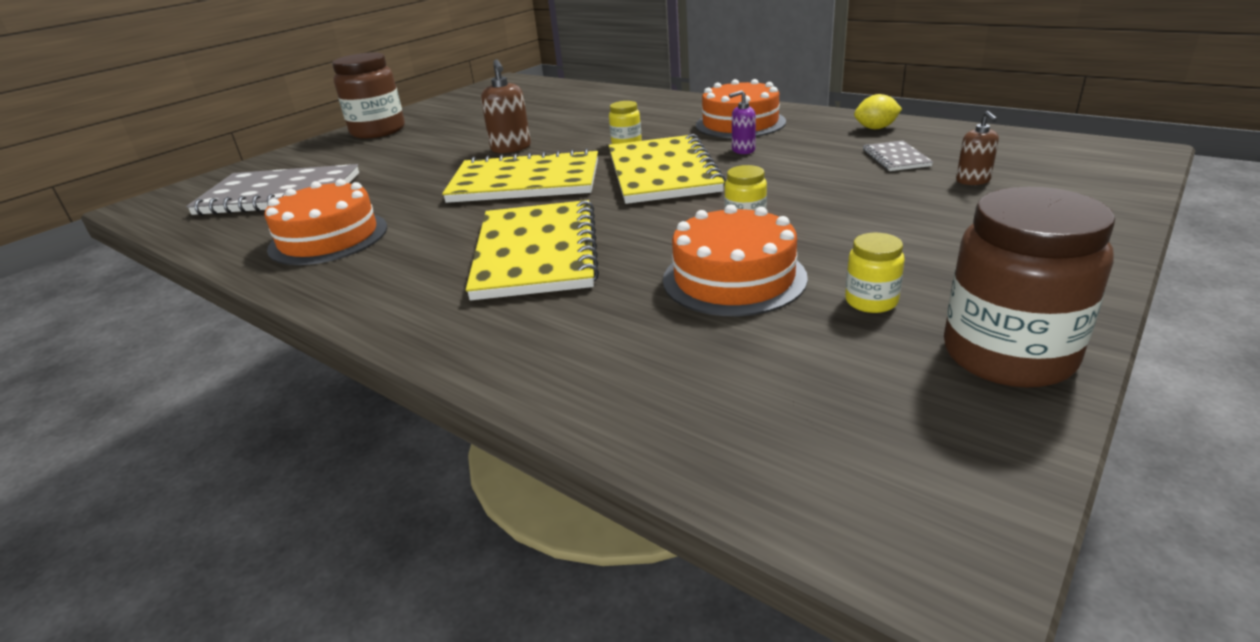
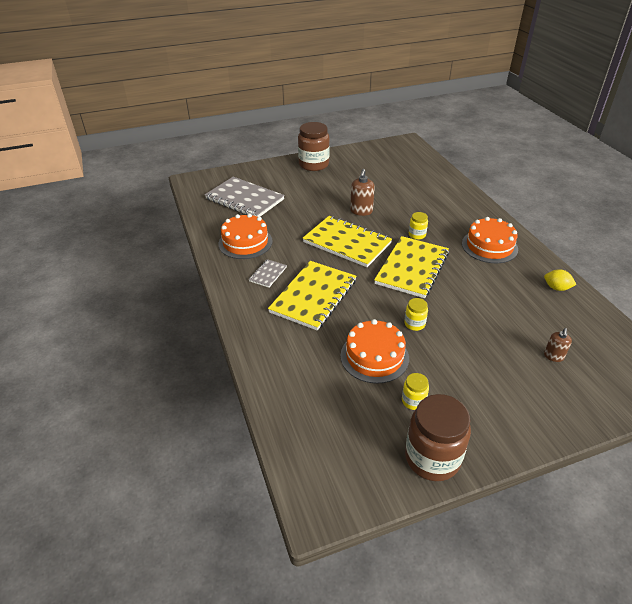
camera: 30 degrees right, 10 degrees up
purple soap dispenser [729,90,756,154] -> none
grey notebook [863,140,933,171] -> grey notebook moved to [249,259,287,288]

